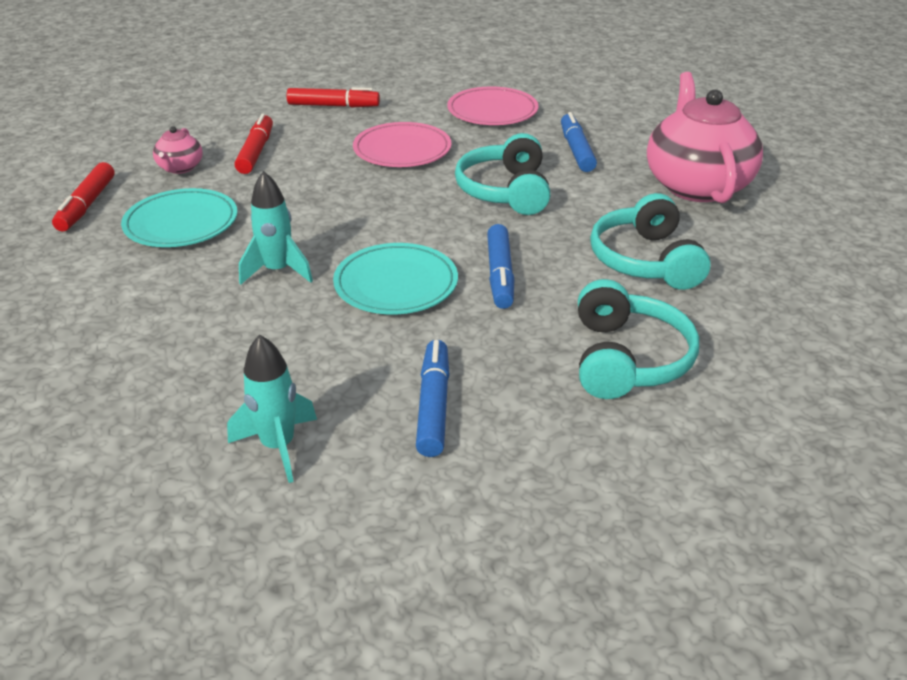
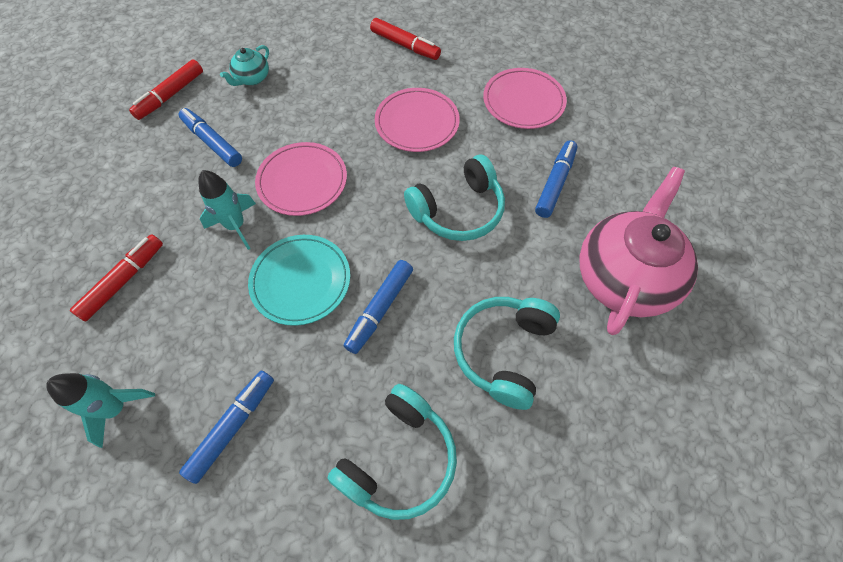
camera: 30 degrees right, 25 degrees up
turquoise plate [121,188,238,247] -> blue marker [179,108,242,167]
pink teapot [153,126,203,174] -> turquoise teapot [220,45,269,86]
red marker [234,113,273,174] -> red marker moved to [70,234,163,321]
turquoise headphones [455,133,551,215] -> turquoise headphones turned 150 degrees counterclockwise [404,155,505,241]
none -> pink plate [255,142,347,216]

